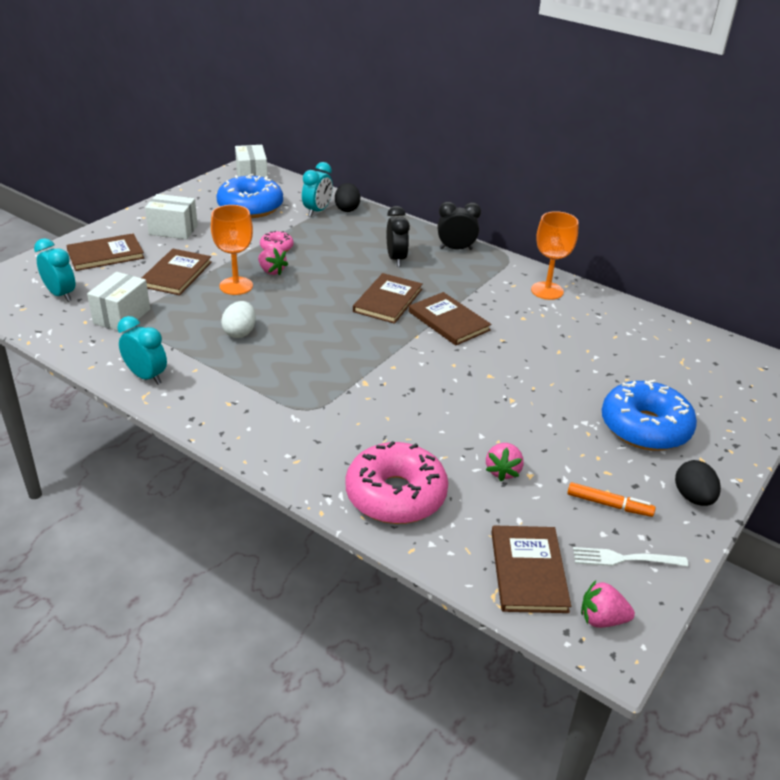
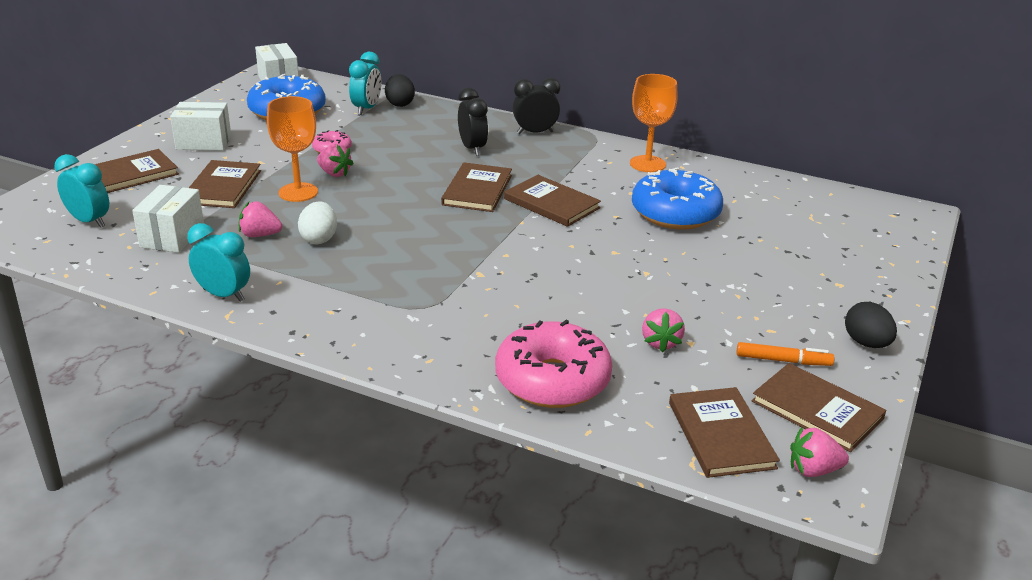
camera: 10 degrees left, 5 degrees down
white fork [573,547,688,566] -> brown book [752,363,886,452]
blue donut [602,380,697,451] -> blue donut moved to [632,167,723,229]
none -> pink strawberry [239,201,282,237]

